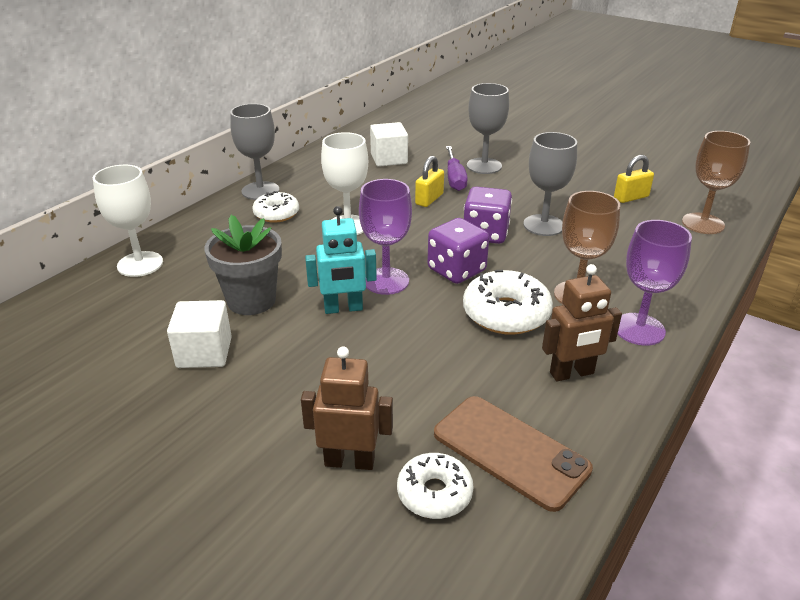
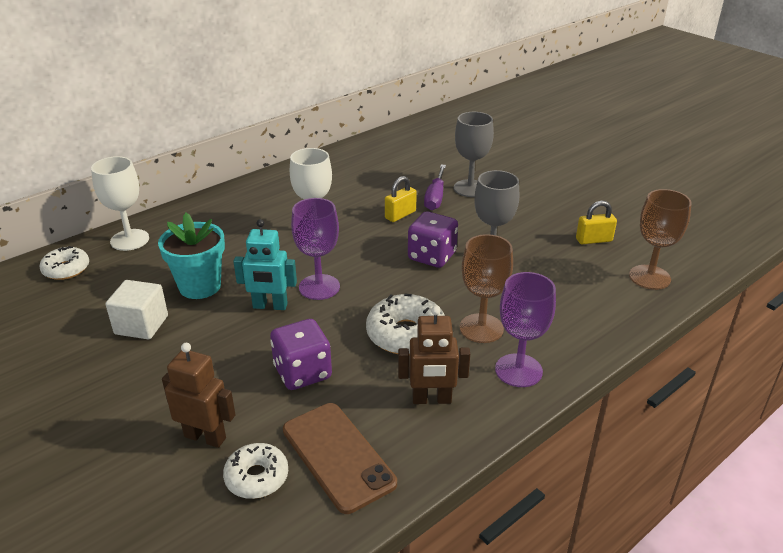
camera: 15 degrees right, 0 degrees up
grey flower pot [204,215,282,315] -> turquoise flower pot [158,213,225,299]
grey goblet [230,104,280,200] -> none
white donut [252,191,299,223] -> white donut moved to [40,246,89,280]
white cube [370,122,408,167] -> none
purple dice [427,218,489,284] -> purple dice moved to [270,319,332,390]

